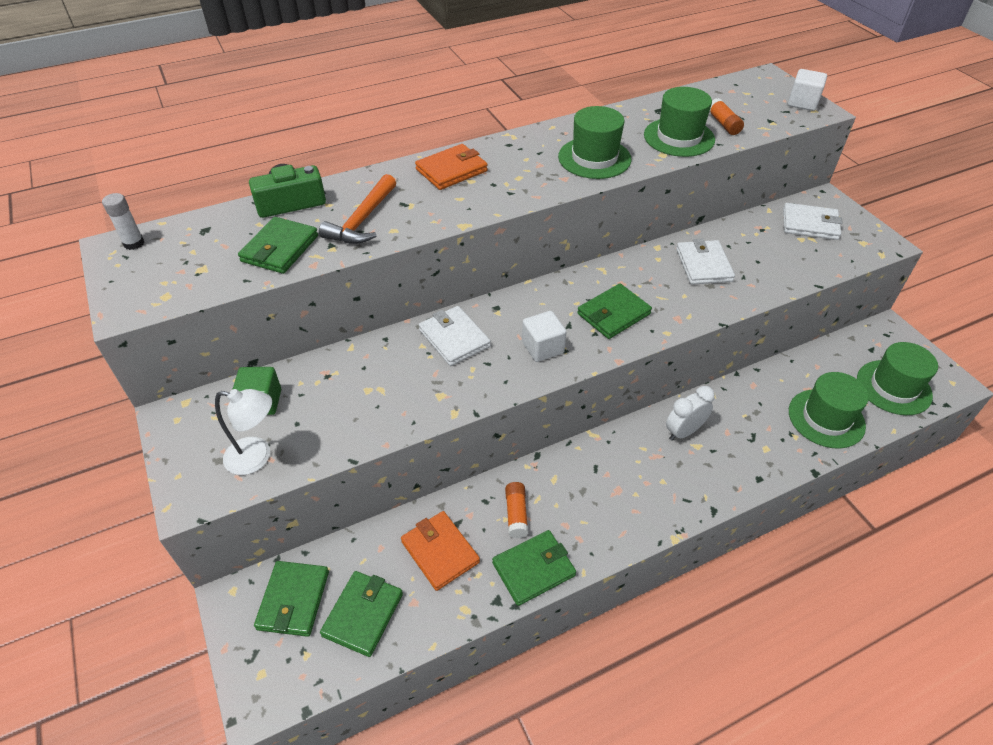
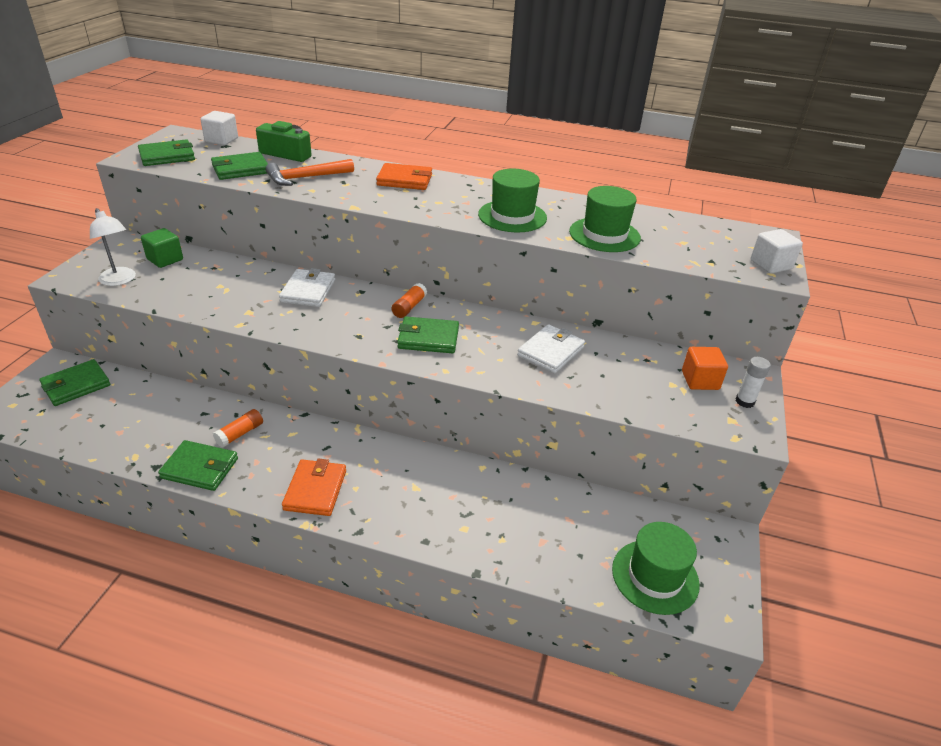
camera: 40 degrees right, 10 degrees down
white glue stick [102,193,144,250] -> white glue stick moved to [736,357,771,408]
green wallet [320,571,403,657] -> green wallet moved to [138,139,195,166]
orange wallet [401,511,480,591] -> orange wallet moved to [282,458,346,516]
white cube [522,311,566,362] -> white cube moved to [200,111,238,145]
white clock [666,386,715,440] -> none
orange glue stick [709,98,744,135] -> orange glue stick moved to [392,283,427,318]
white wallet [783,203,843,240] -> orange cube [682,347,728,390]
green hat [789,372,869,449] -> none

